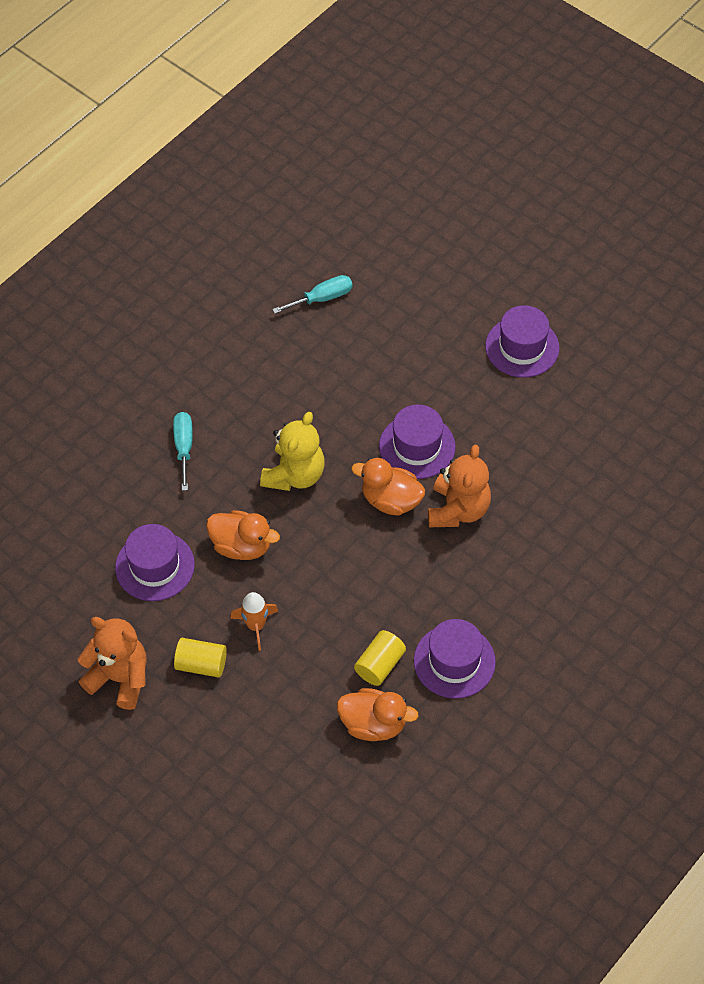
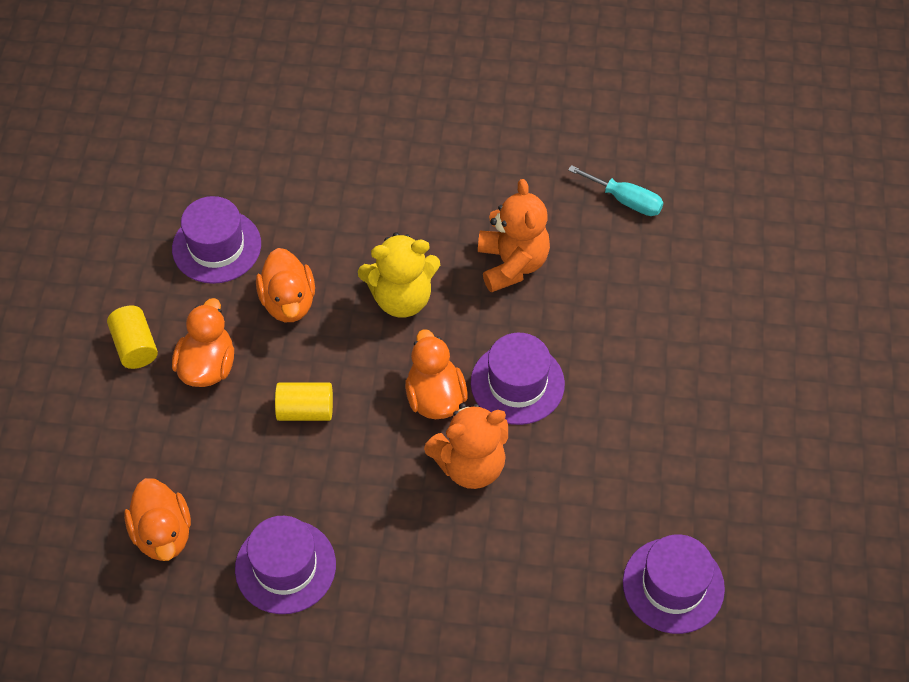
camera: 55 degrees right, 0 degrees up
orange teddy bear [78,617,146,710] -> orange teddy bear moved to [478,179,550,292]
turquoise screwdriver [173,412,193,491] -> none
orange rocket [230,592,278,651] -> orange duck [172,298,234,387]
yellow cylinder [354,630,406,686] -> yellow cylinder moved to [275,382,333,421]
purple hat [485,305,559,378] -> purple hat moved to [623,534,725,634]

